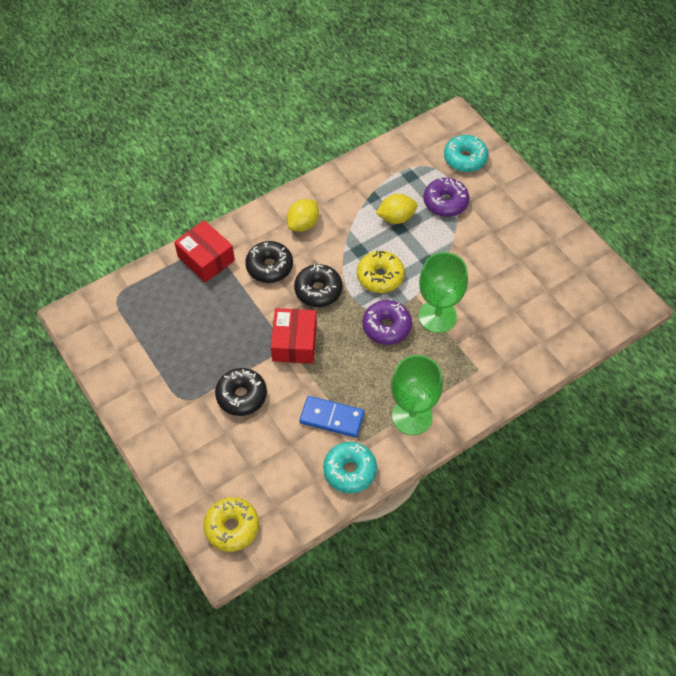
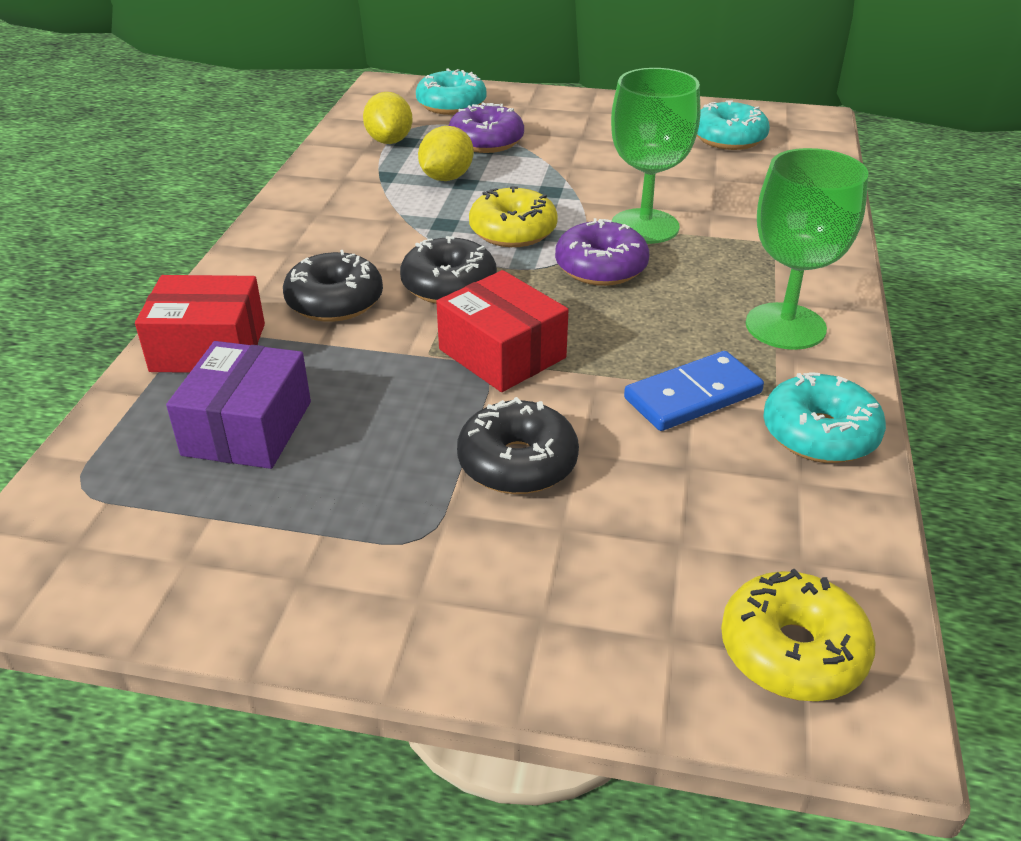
camera: 45 degrees left, 20 degrees down
yellow lemon [287,199,319,232] -> yellow lemon moved to [363,92,413,144]
none -> purple box [166,341,311,469]
none -> turquoise donut [697,100,770,150]

